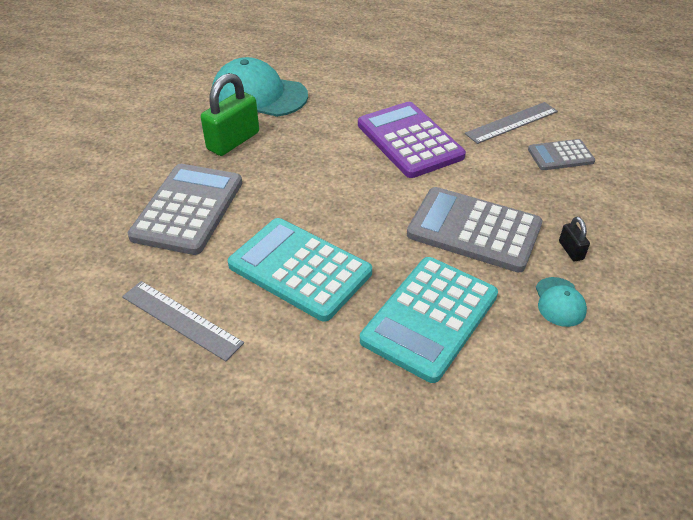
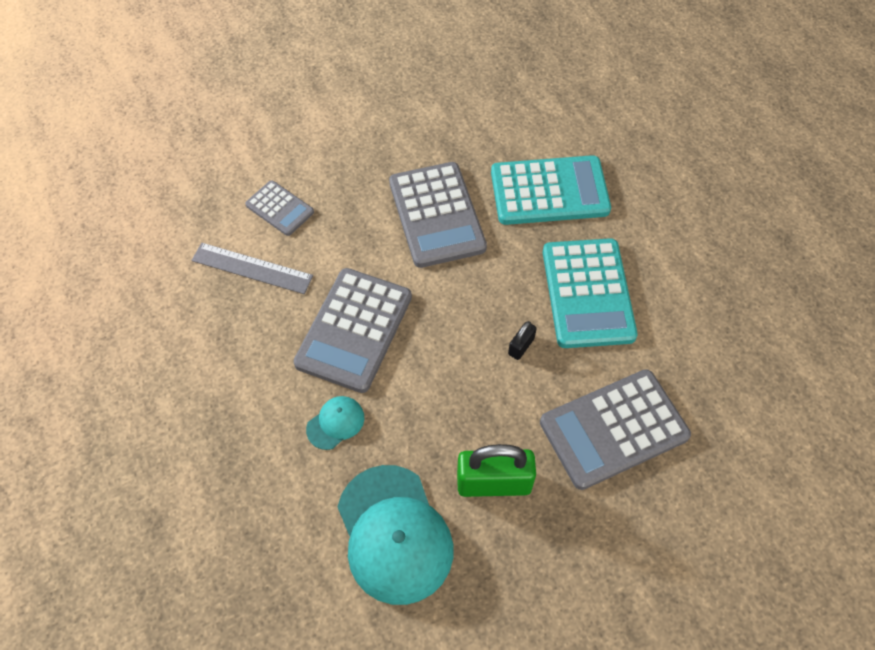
camera: 130 degrees left, 15 degrees up
grey ruler [122,281,244,361] -> none
purple calculator [358,102,466,178] -> grey calculator [294,268,412,393]
turquoise cap [536,277,587,327] -> turquoise cap moved to [306,396,364,450]
black padlock [559,217,590,261] -> black padlock moved to [508,321,537,360]

